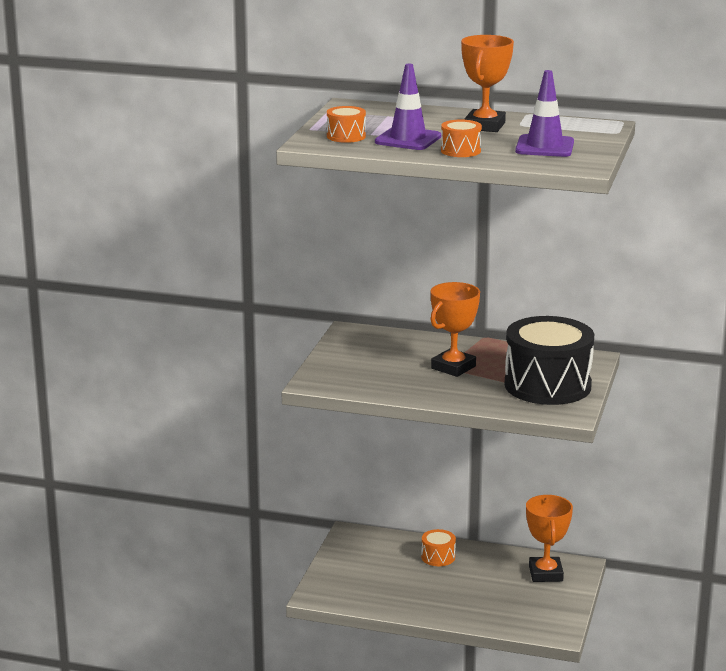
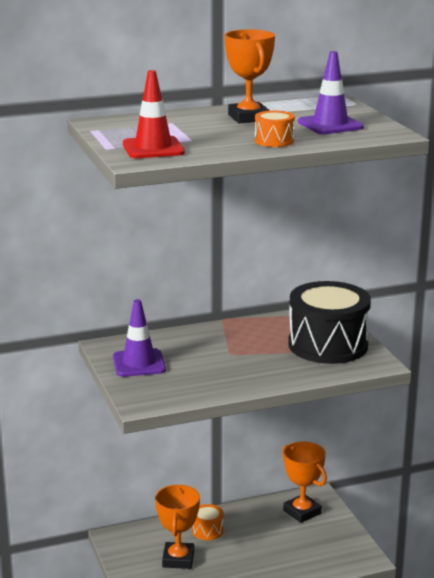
camera: 35 degrees left, 0 degrees up
orange drum [327,106,366,143] -> red traffic cone [123,70,185,158]
purple traffic cone [375,64,441,150] -> purple traffic cone moved to [113,299,166,377]
orange trophy [431,282,480,377] -> orange trophy moved to [155,485,200,569]

